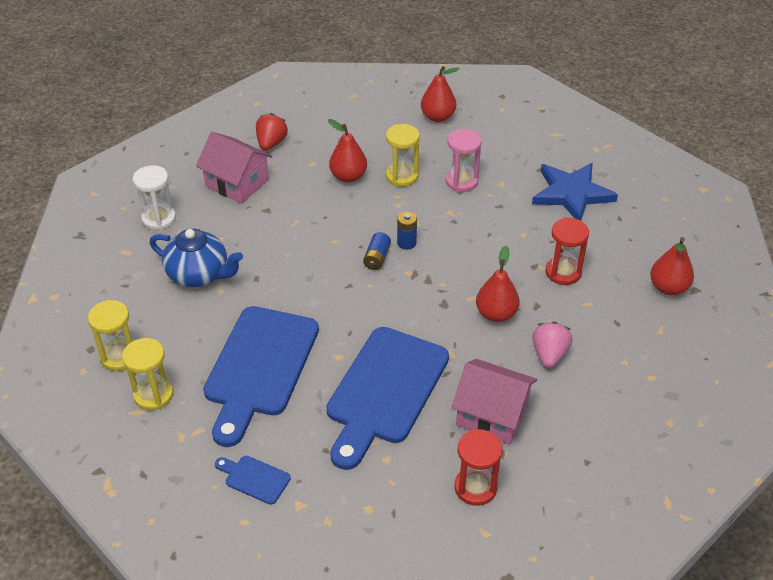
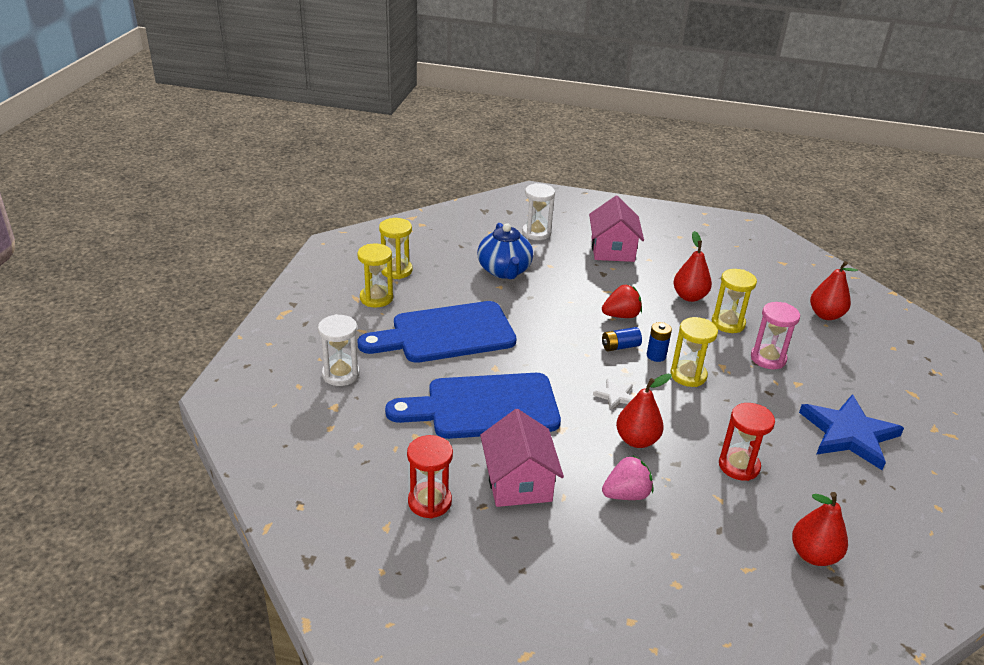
camera: 55 degrees right, 10 degrees down
blue cutting board [215,456,291,505] -> white hourglass [318,314,360,386]
red strawberry [256,113,288,150] -> red strawberry moved to [602,285,642,318]
none -> white star [593,378,633,410]
none -> yellow hourglass [670,317,718,387]

